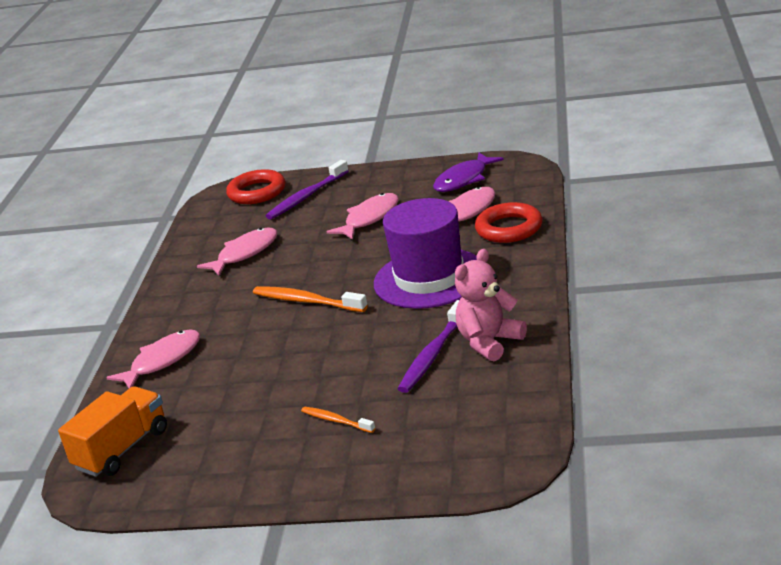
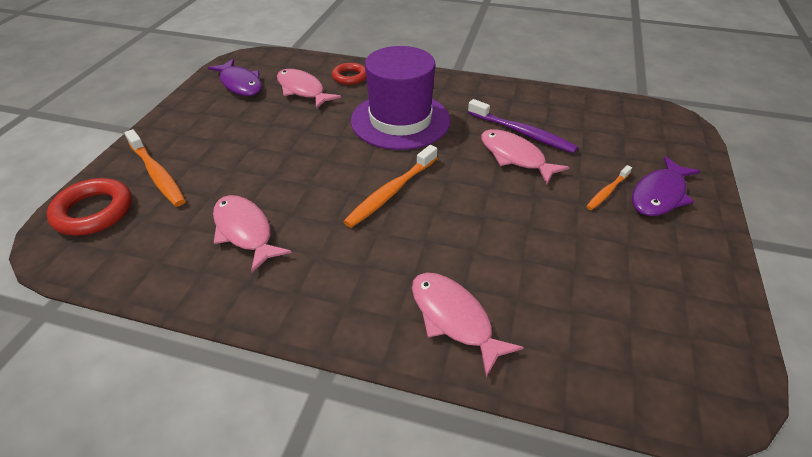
camera: 85 degrees left, 15 degrees up
orange truck [58,386,167,477] -> none
purple toothbrush [266,160,349,220] -> orange toothbrush [125,129,186,207]
pink fish [327,193,399,240] -> pink fish moved to [481,129,570,184]
pink teddy bear [455,249,527,362] -> none
red ring [475,202,542,243] -> red ring [332,63,366,85], size x0.64
none -> purple fish [632,156,701,216]

